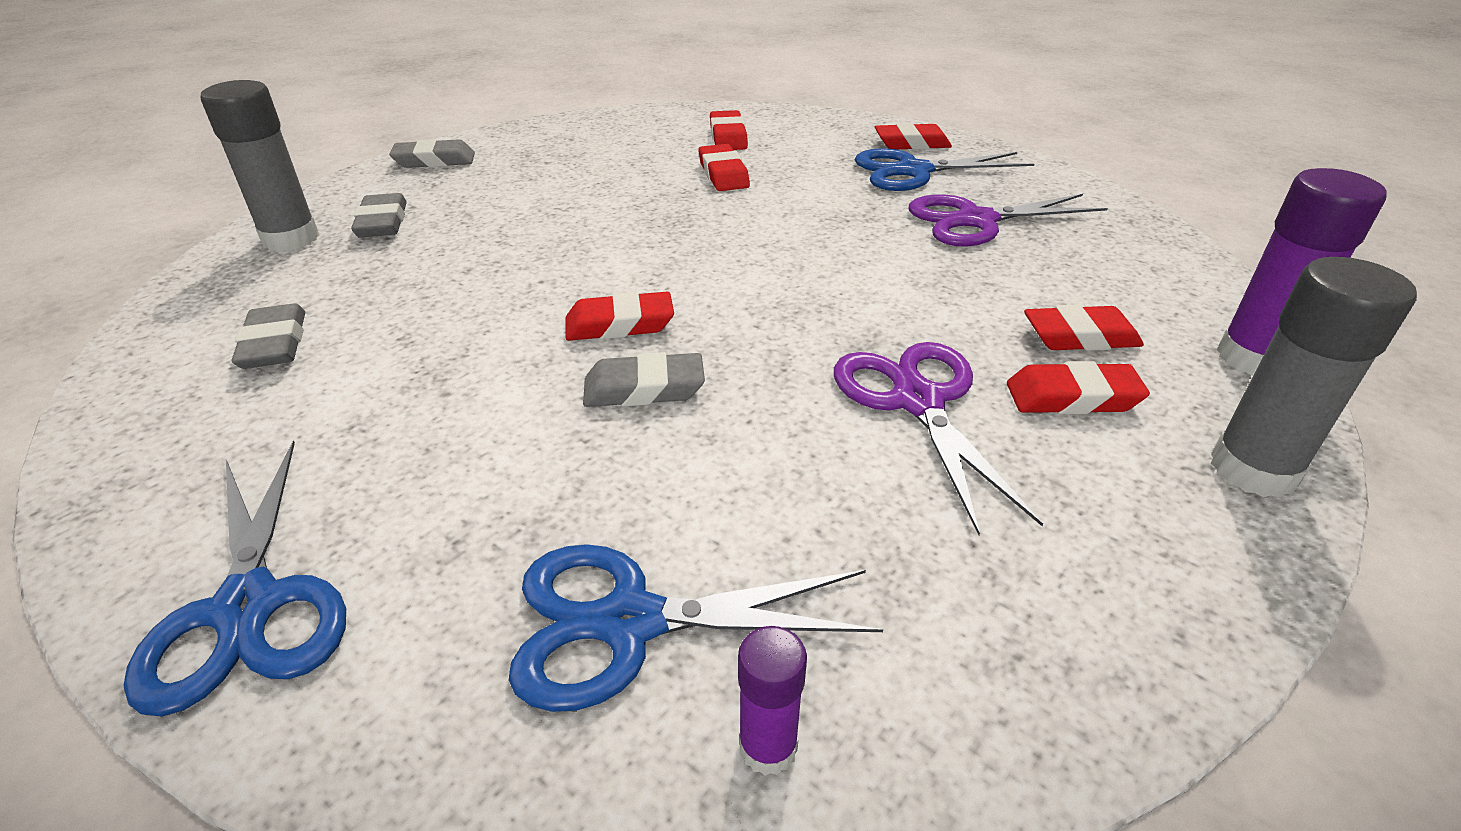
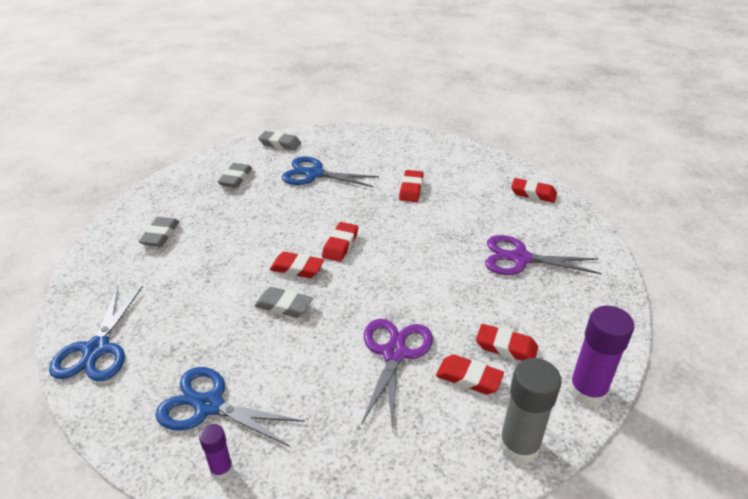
camera: 25 degrees right, 0 degrees up
grey glue stick [201,80,319,252] -> none
red eraser [710,110,748,150] -> red eraser moved to [322,222,358,262]
blue scissors [855,148,1034,191] -> blue scissors moved to [282,157,379,187]

